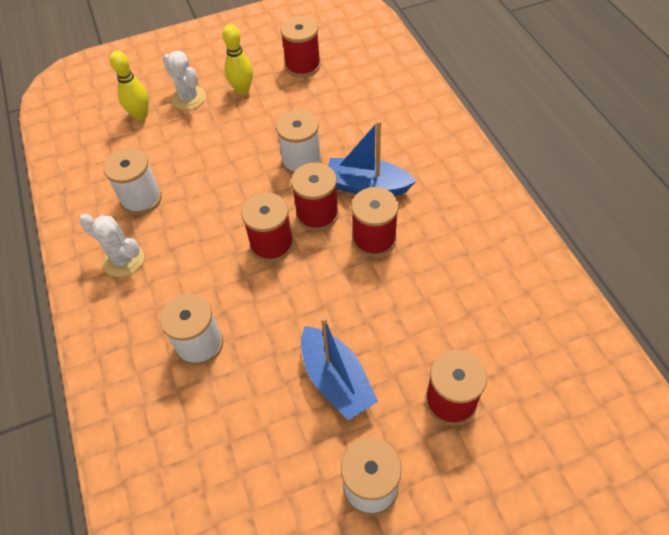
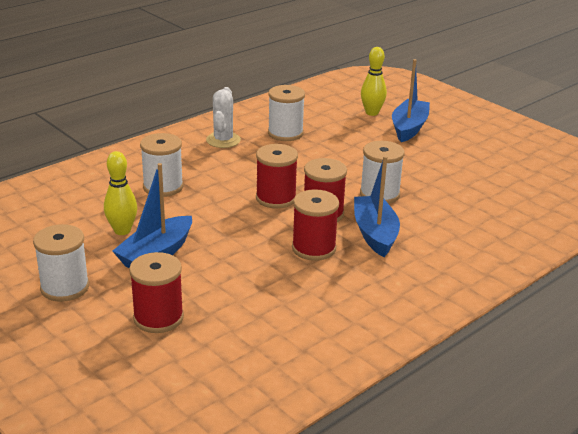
camera: 65 degrees right, 25 degrees down
white cactus [163,50,206,110] -> blue boat [392,59,430,142]
yellow bowling pin [222,24,253,95] -> yellow bowling pin moved to [104,151,137,235]
red spool [280,16,321,78] -> none

